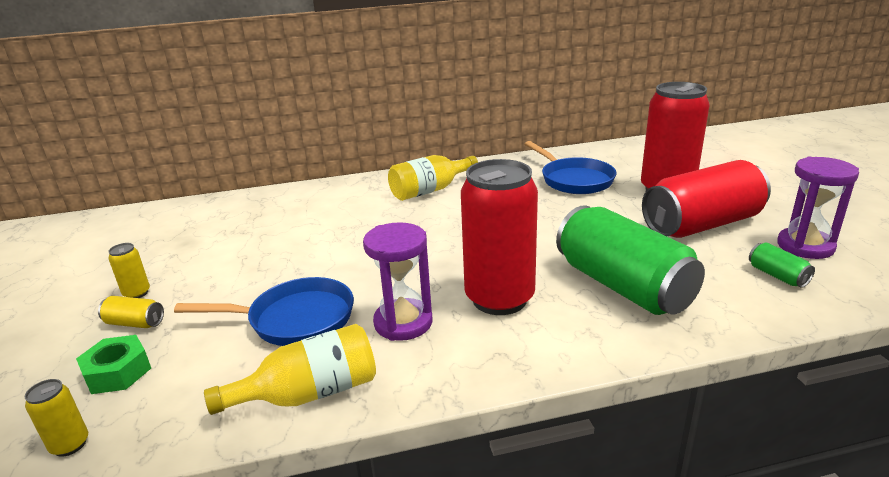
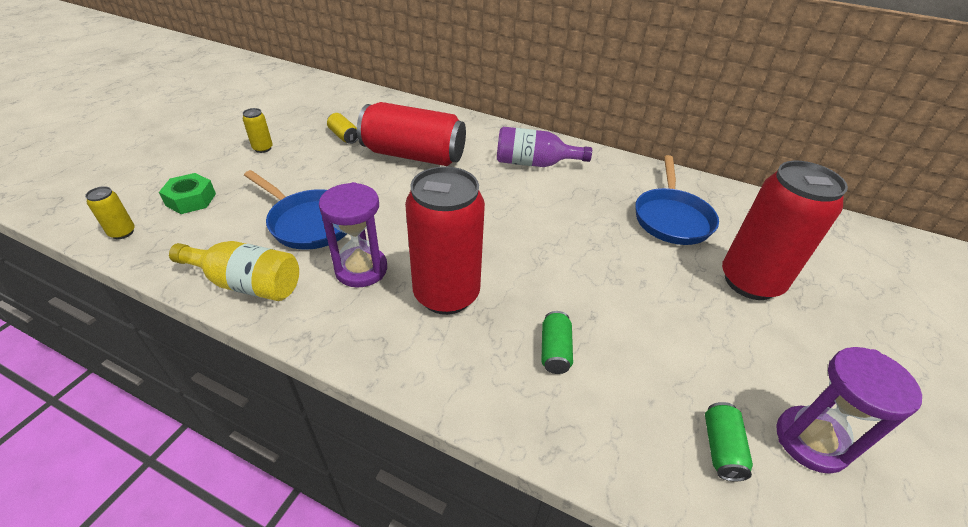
camera: 35 degrees right, 15 degrees up
yellow can [98,296,164,328] -> yellow can moved to [327,113,358,144]
yellow bottle [388,155,478,201] -> purple bottle [497,127,592,167]
green can [556,205,705,315] -> green can [541,311,573,374], size x0.41
red can [642,160,771,238] -> red can moved to [357,102,466,166]

